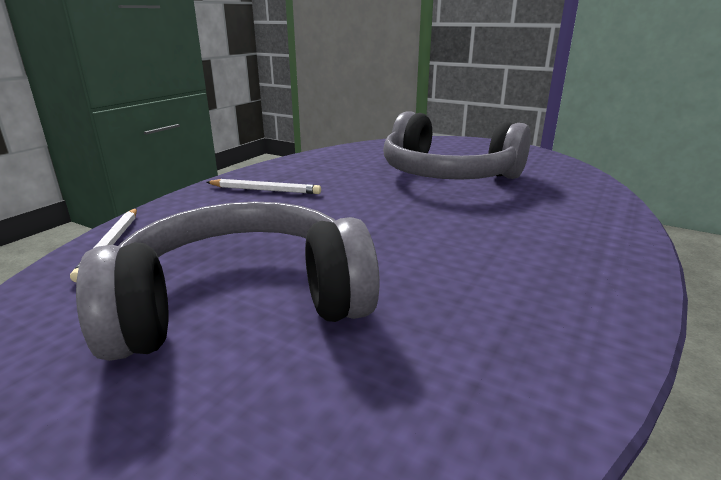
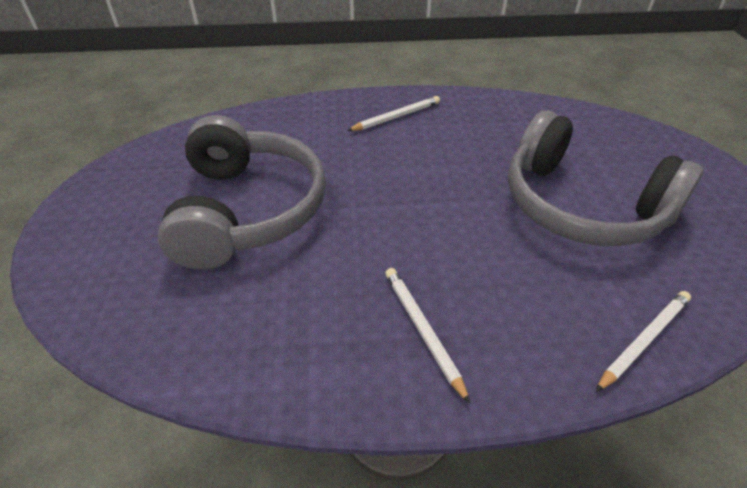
camera: 125 degrees left, 20 degrees up
none -> white pencil [347,96,440,131]

